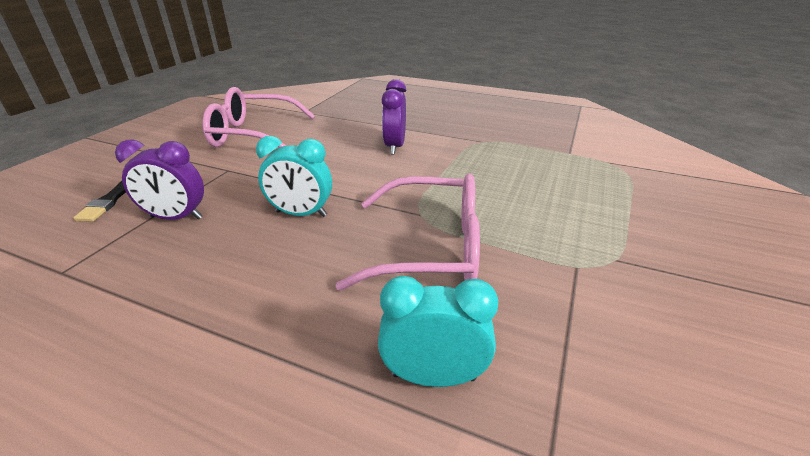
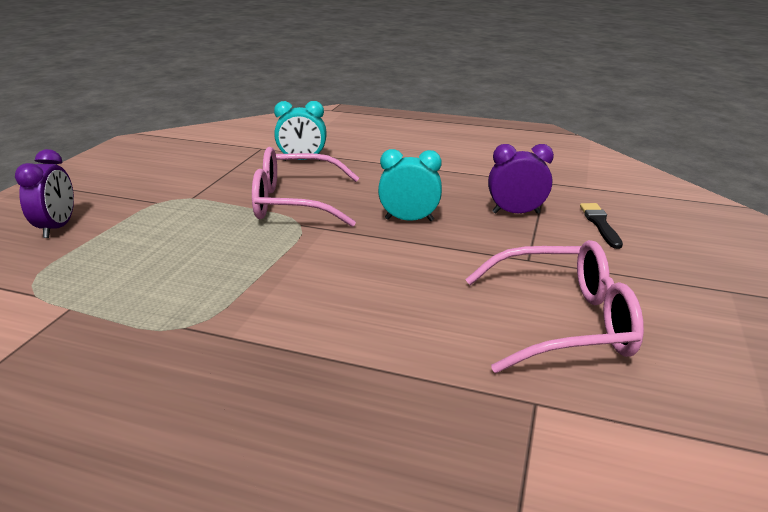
camera: 175 degrees right, 5 degrees down
purple clock [382,79,406,155] -> purple clock moved to [15,149,74,238]

